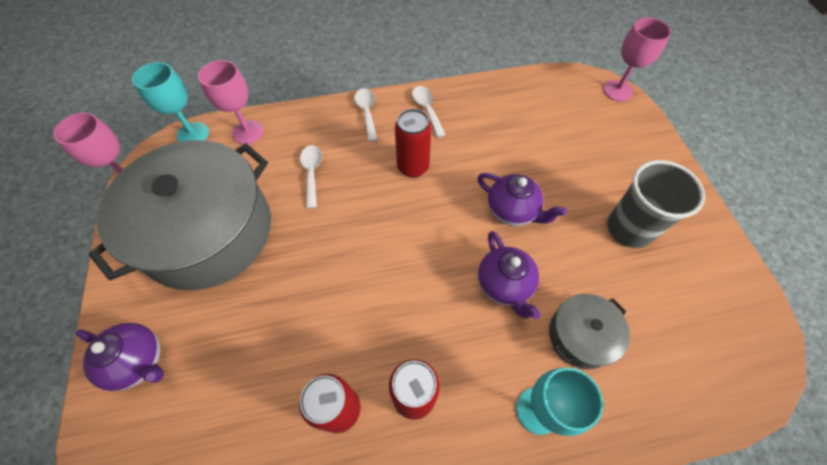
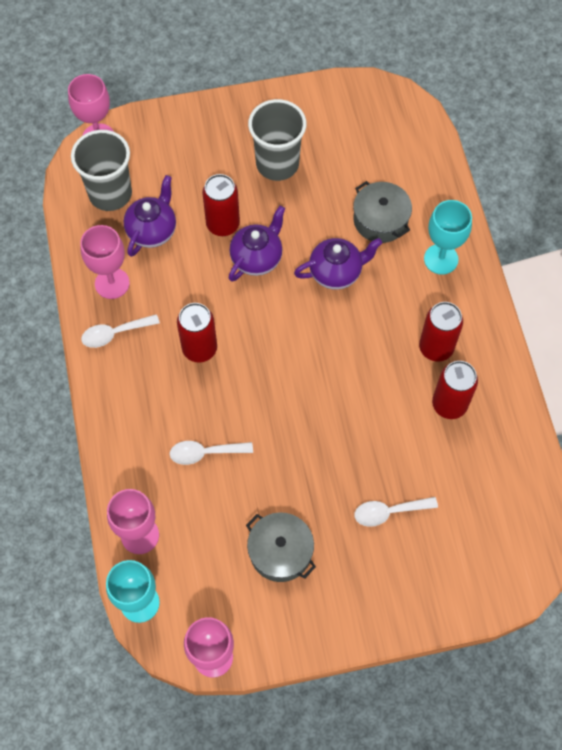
camera: 90 degrees left, 5 degrees up
purple teapot [76,323,164,391] -> purple teapot moved to [124,175,176,257]
grey pot [89,140,271,290] -> grey pot [246,512,316,582], size x0.45
white spoon [354,88,378,142] -> white spoon moved to [354,497,438,527]
none -> grey cup [71,130,132,211]
none -> pink goblet [80,225,130,299]
none -> red can [202,174,240,236]

